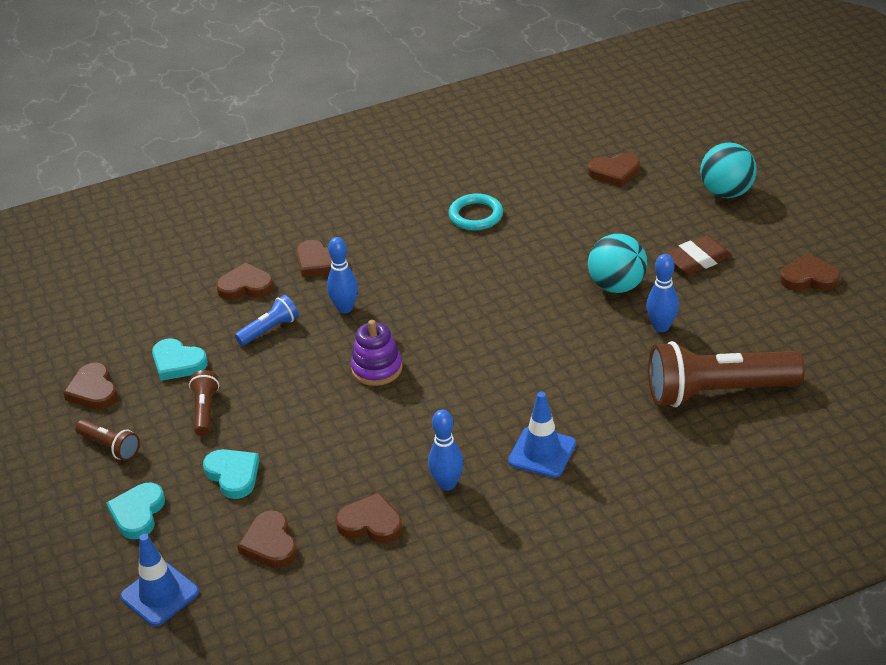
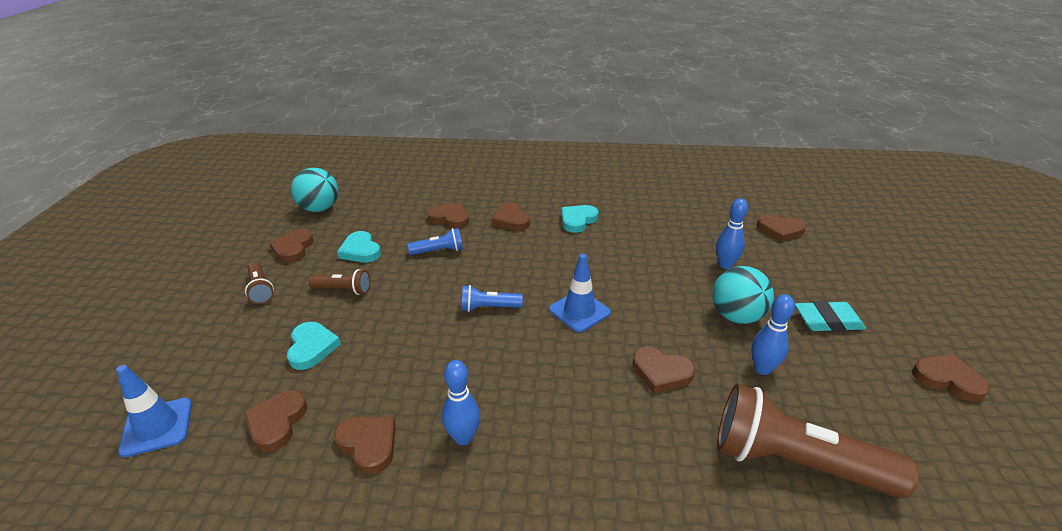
camera: 25 degrees right, 5 degrees down
turquoise heart [106,483,165,539] -> turquoise heart moved to [561,205,598,233]
brown flashlight [189,370,219,436] -> brown flashlight turned 75 degrees clockwise [309,269,371,295]
blue bowling pin [327,237,358,314] -> blue bowling pin moved to [716,198,748,269]
purple stacking toy [351,320,403,386] -> blue flashlight [462,285,523,312]
turquoise ring [448,194,503,230] -> none
blue traffic cone [508,391,576,478] -> blue traffic cone moved to [549,254,611,332]
brown eraser [664,235,732,275] -> turquoise eraser [795,301,866,332]
turquoise ball [700,143,757,198] -> turquoise ball moved to [291,168,338,212]
none -> brown heart [632,347,695,393]

